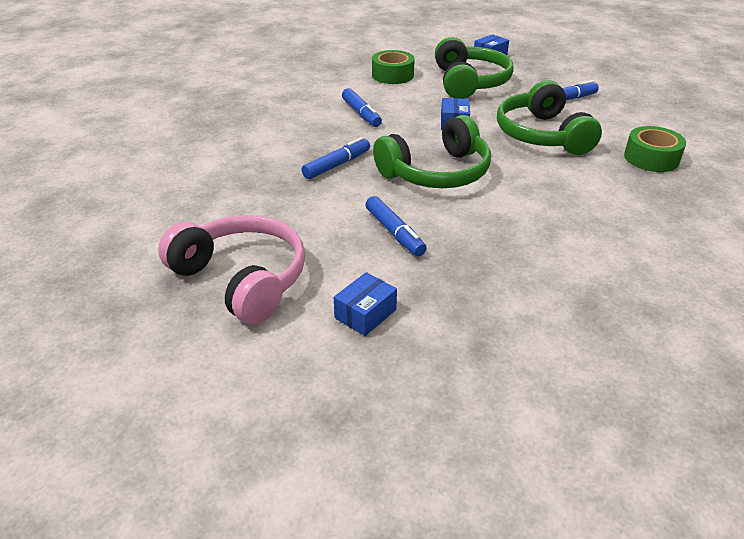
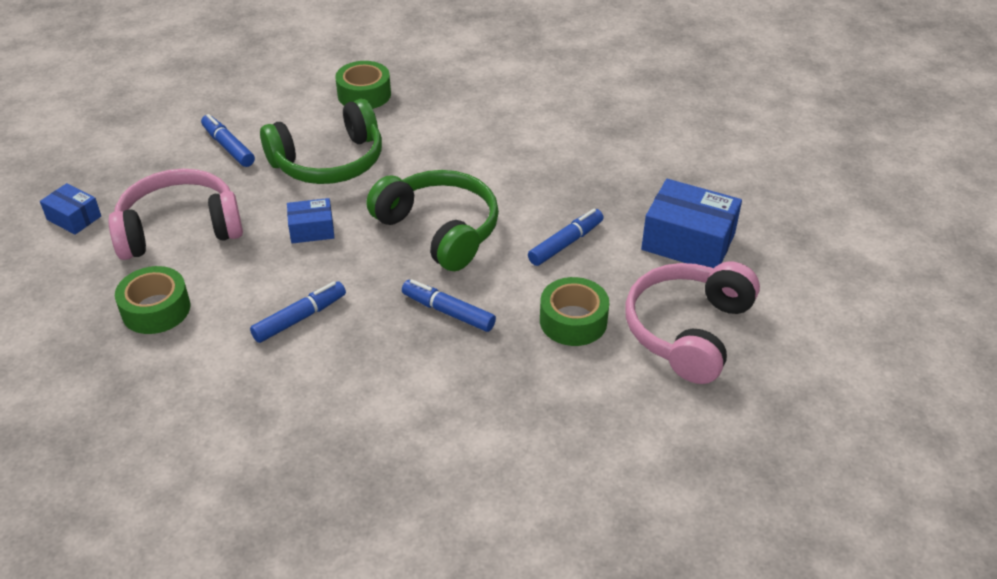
camera: 105 degrees left, 5 degrees up
blue box [334,272,397,336] -> blue box [641,179,742,268], size x1.83
green headphones [435,37,514,99] -> pink headphones [108,169,243,260]
none -> green tape [540,277,609,346]

